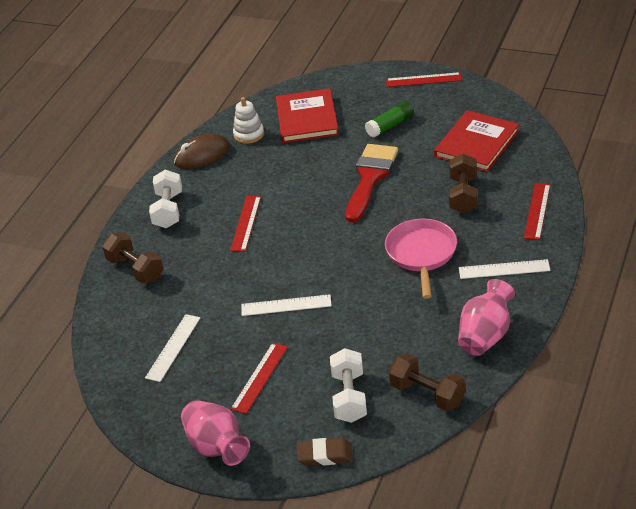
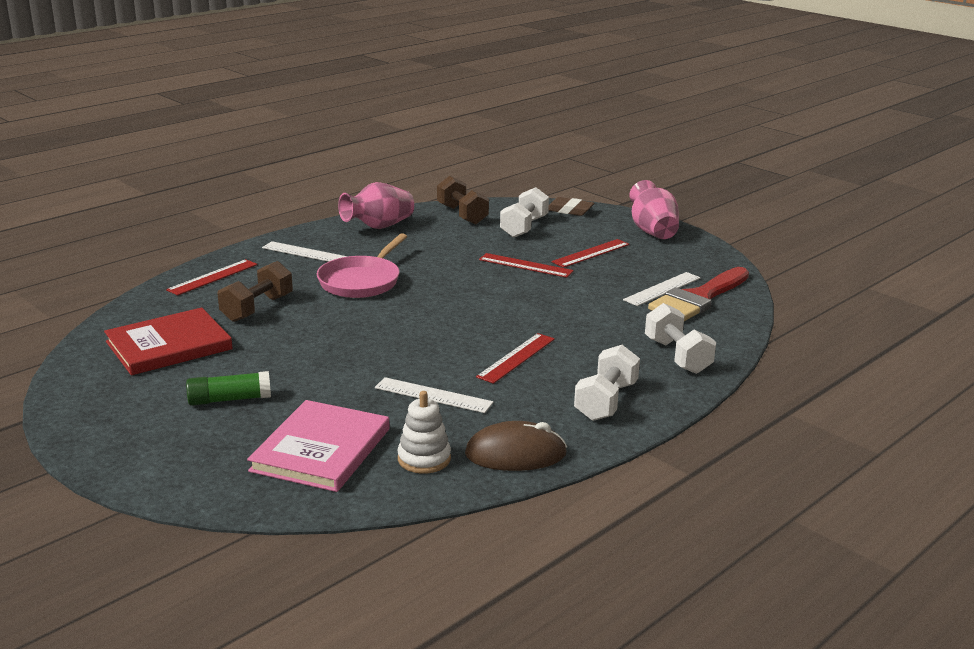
camera: 160 degrees left, 15 degrees down
brown dumbbell [102,232,163,283] -> white dumbbell [645,303,716,374]
white ruler [241,294,331,316] -> white ruler moved to [375,377,493,413]
red book [276,88,339,143] -> pink book [247,400,390,492]
red brush [345,144,398,223] -> red brush moved to [648,267,749,321]
red ruler [386,72,462,87] -> red ruler moved to [479,253,574,278]

